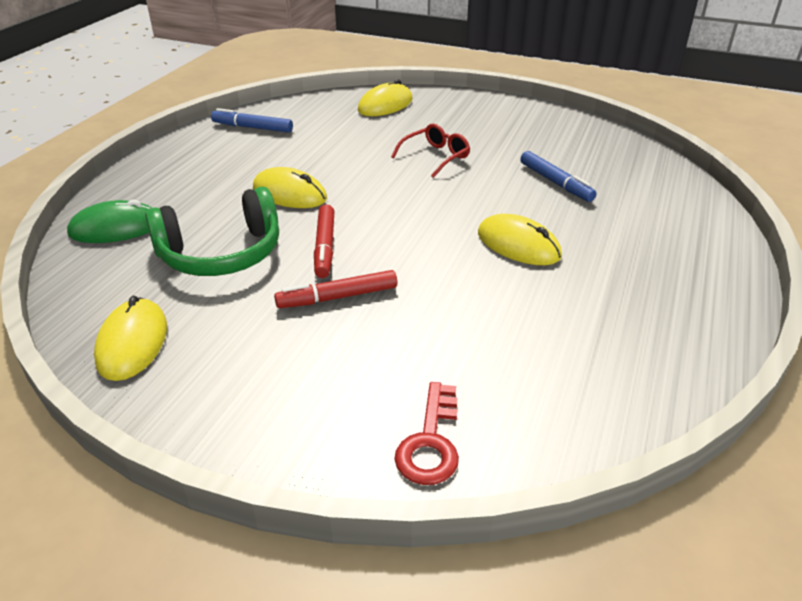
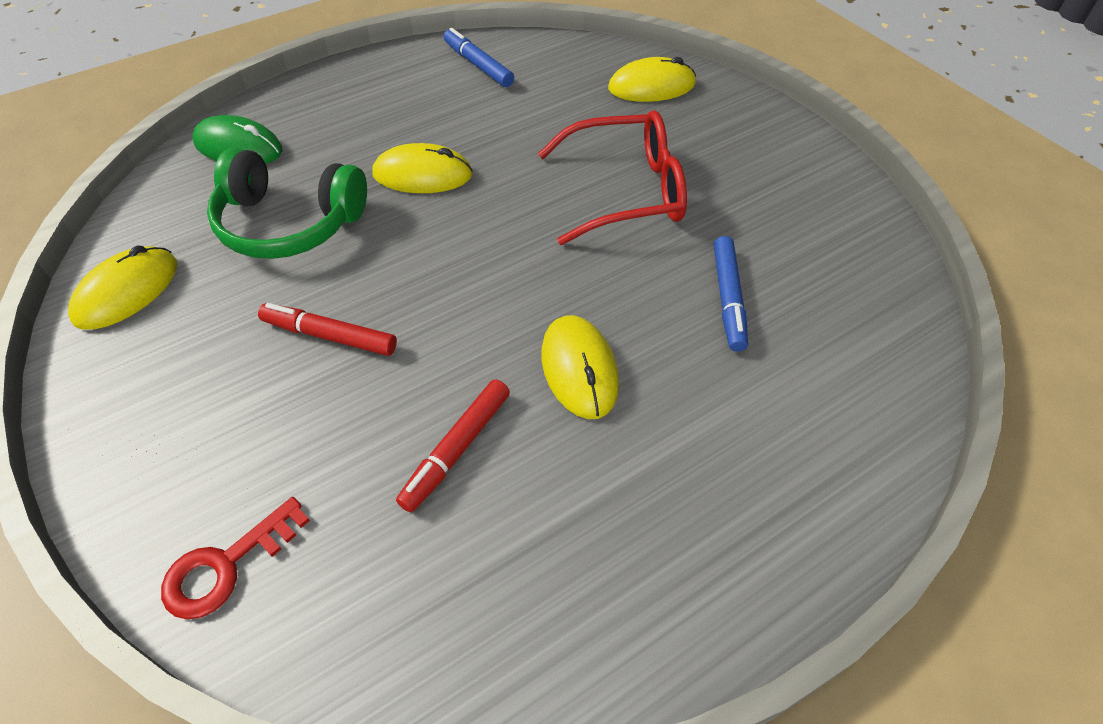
camera: 35 degrees right, 15 degrees up
yellow mouse [253,167,327,208] -> yellow mouse turned 60 degrees counterclockwise [372,143,473,193]
red marker [314,204,334,278] -> red marker moved to [396,379,510,512]
red glasses [391,124,470,178] -> red glasses [538,110,687,245], size x1.71

